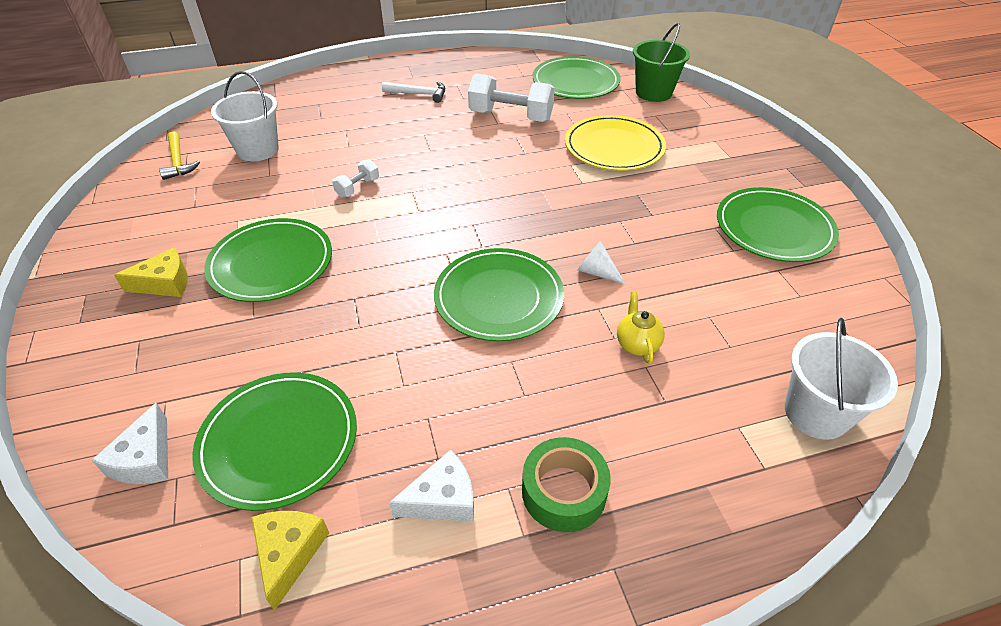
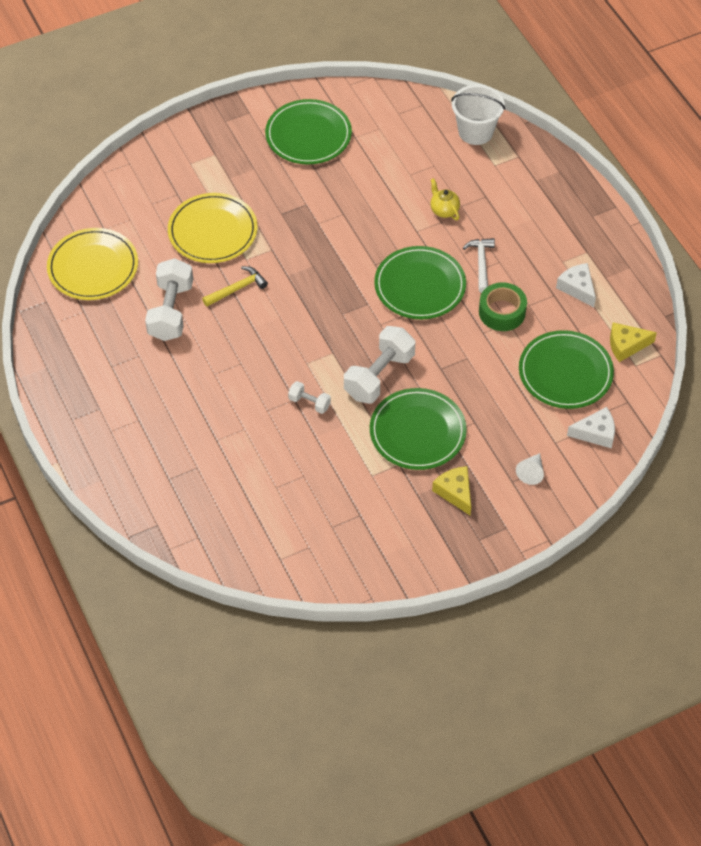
camera: 100 degrees left, 10 degrees up
yellow hammer [159,131,200,180] -> yellow hammer moved to [202,266,268,307]
white bucket [211,71,279,161] -> none
white hammer [382,82,445,103] -> white hammer moved to [463,238,495,293]
green tape [522,437,611,532] -> green tape moved to [479,282,527,331]
green plate [533,56,620,99] -> yellow plate [47,228,138,300]
white cone [578,241,626,284] -> white cone moved to [516,453,544,485]
yellow teapot [617,291,665,364] -> yellow teapot turned 75 degrees clockwise [431,178,460,220]
green bucket [633,23,690,102] -> none
none -> white dumbbell [344,326,415,404]

